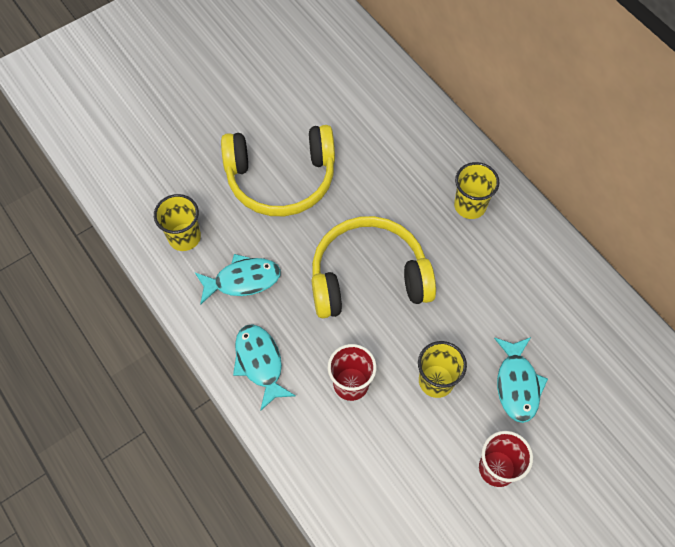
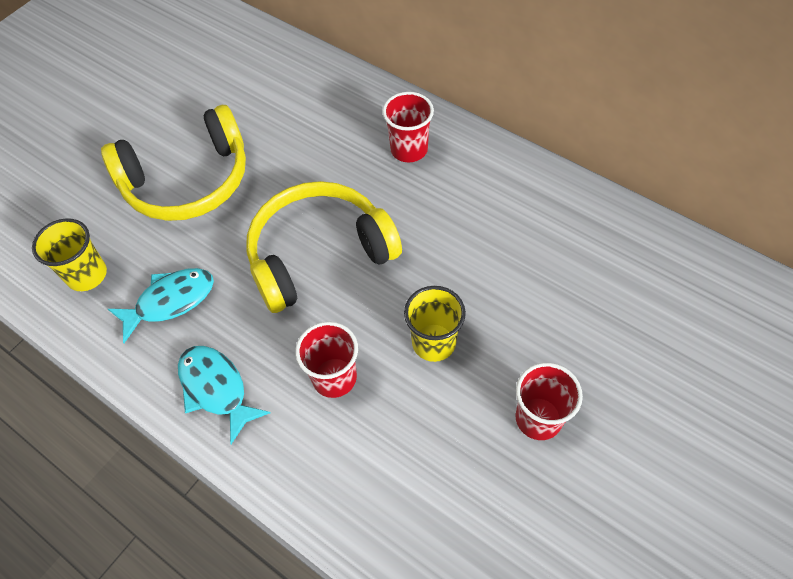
camera: 15 degrees left, 5 degrees down
yellow cup [454,162,500,219] -> red cup [382,92,434,163]
turquoise fish [494,337,548,423] -> none

